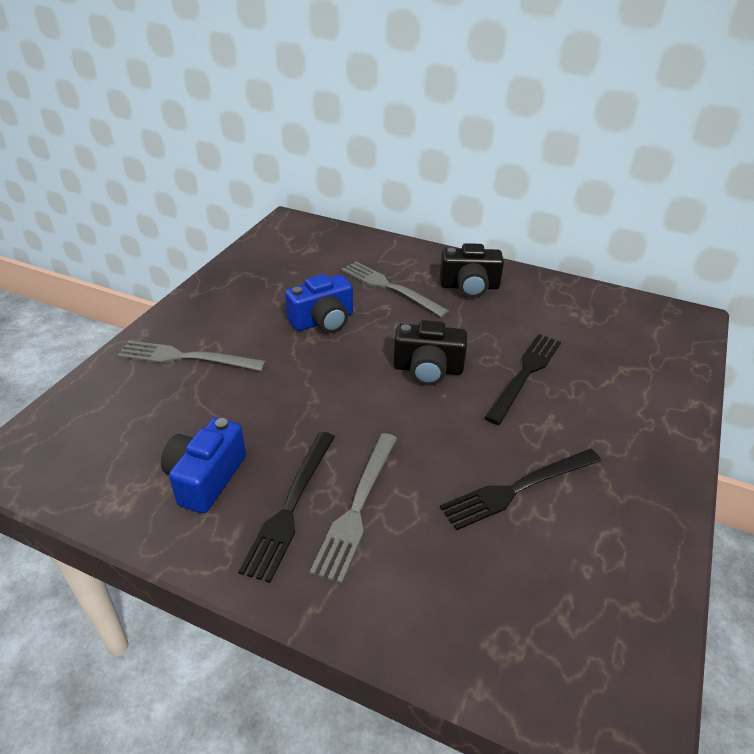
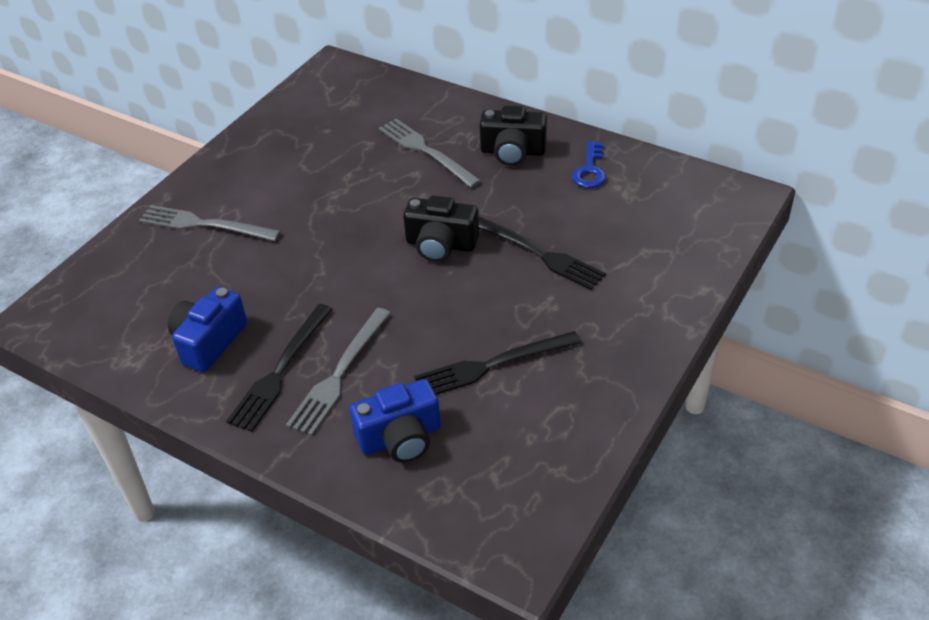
camera: 10 degrees right, 5 degrees up
blue camera [285,274,353,333] -> blue camera moved to [349,379,441,463]
black fork [485,334,561,425] -> black fork turned 90 degrees clockwise [478,216,606,290]
none -> blue key [572,141,606,188]

